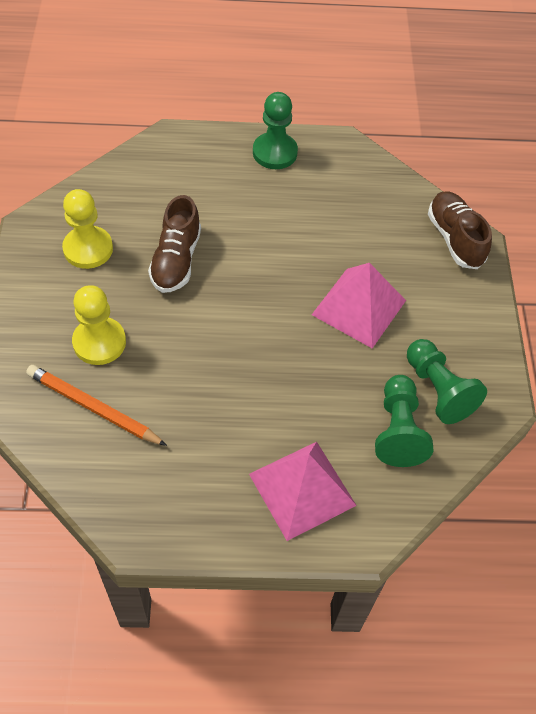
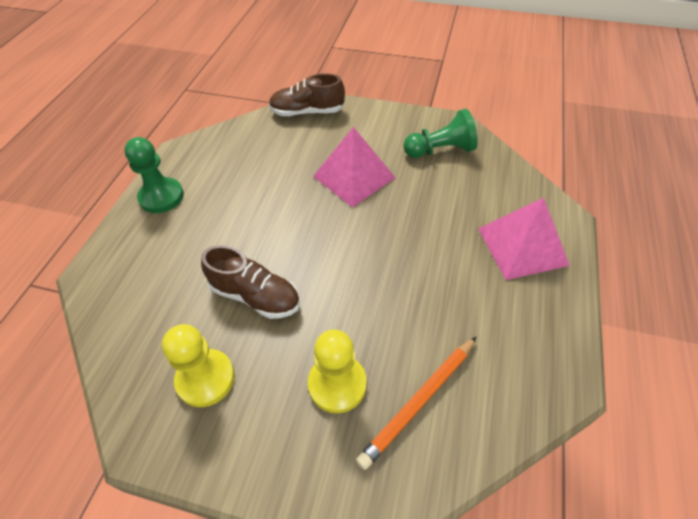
camera: 70 degrees left, 5 degrees down
green pawn [375,375,433,467] -> none

